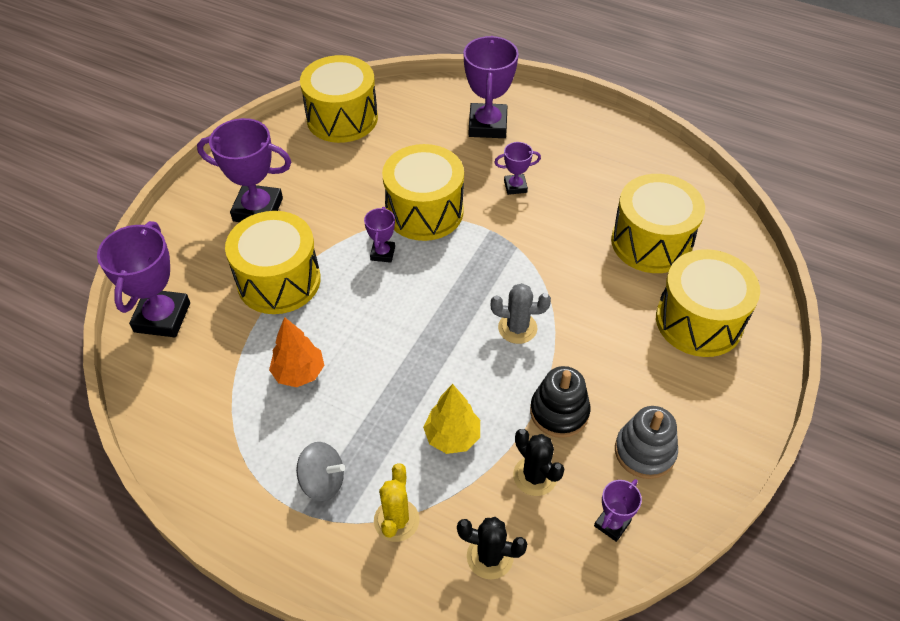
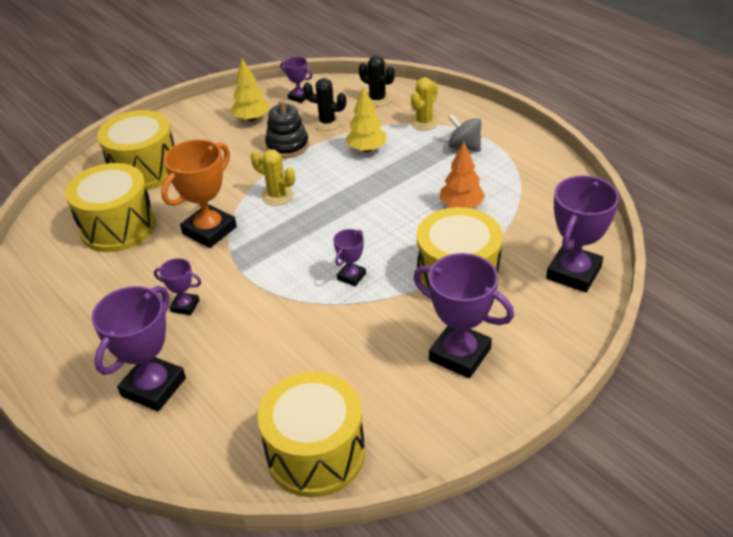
camera: 155 degrees left, 10 degrees down
yellow drum [382,144,464,241] -> none
grey cactus [491,283,551,344] -> yellow cactus [251,149,295,206]
black cactus [513,429,564,496] -> black cactus turned 60 degrees counterclockwise [303,78,346,131]
purple trophy [594,479,642,542] -> purple trophy turned 60 degrees clockwise [281,57,312,103]
grey stacking toy [615,406,678,479] -> yellow tree [231,59,269,122]
none -> orange trophy [161,139,237,248]

